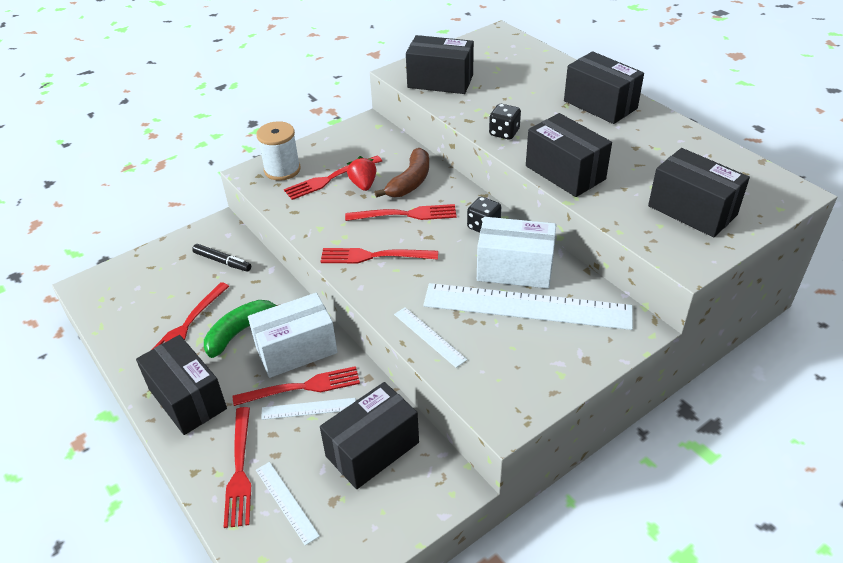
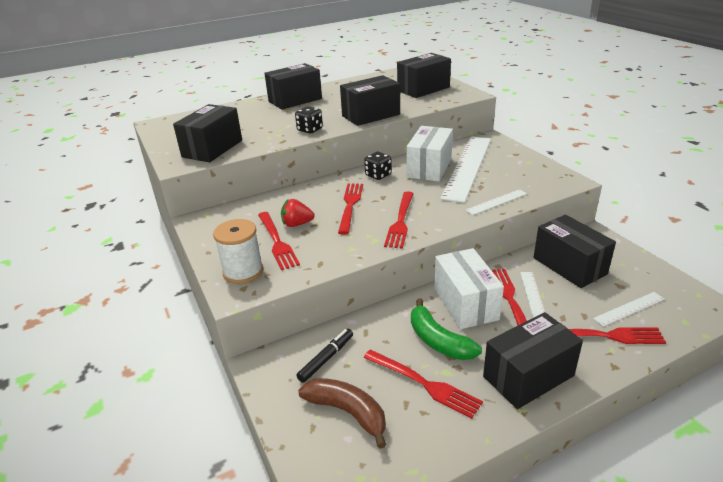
camera: 80 degrees left, 10 degrees down
brown banana [374,148,429,198] -> brown banana moved to [298,378,386,449]

